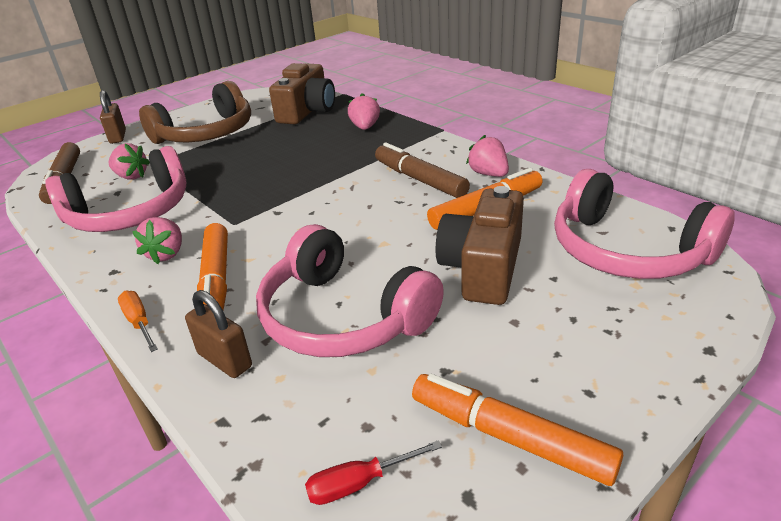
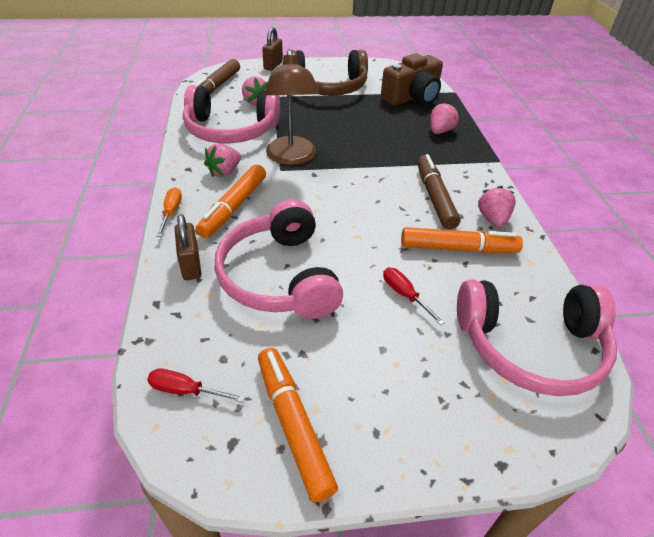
camera: 30 degrees right, 10 degrees up
brown camera [436,186,524,305] -> red screwdriver [383,268,445,325]
pink headphones [554,169,735,279] -> pink headphones turned 75 degrees counterclockwise [457,280,617,396]
none -> brown lamp [264,49,319,165]

